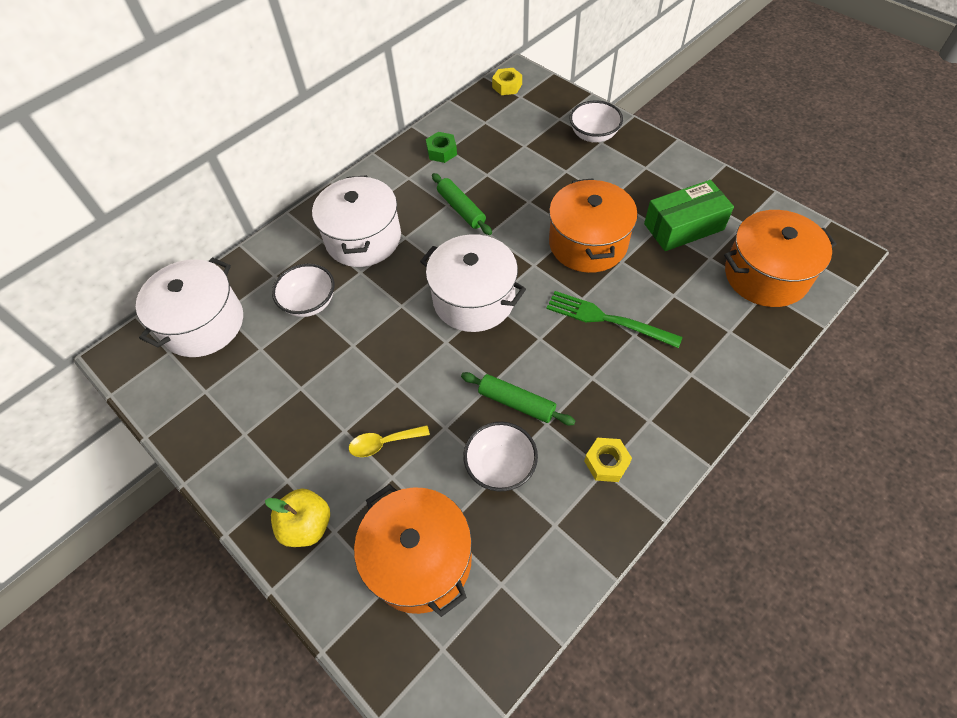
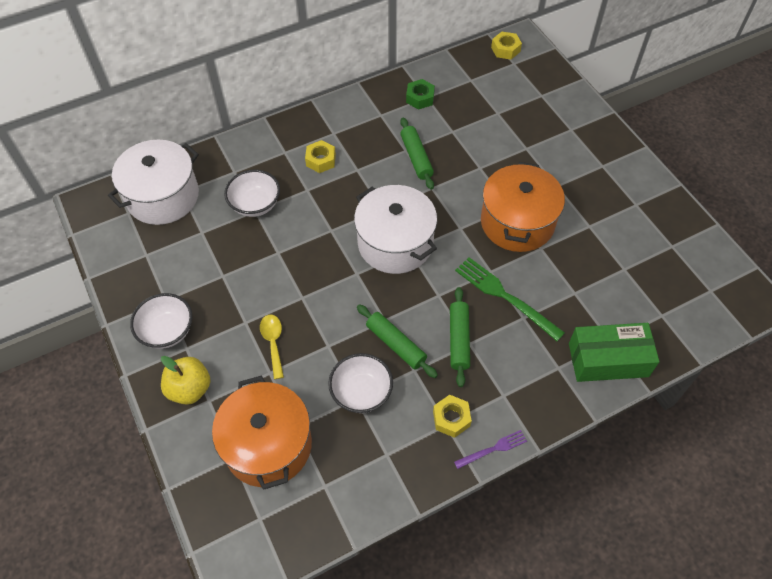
camera: 15 degrees right, 0 degrees up
white pot [312,175,401,267] -> yellow nut [305,140,336,173]
yellow spoon [349,425,430,457] -> yellow spoon turned 75 degrees clockwise [260,315,284,379]
white bowl [570,100,623,142] -> white bowl moved to [130,293,192,349]
green box [644,180,734,251] -> green box moved to [569,323,660,382]
orange pot [724,210,837,307] -> none
none -> green rolling pin [450,287,470,387]
none -> purple fork [454,430,527,469]

